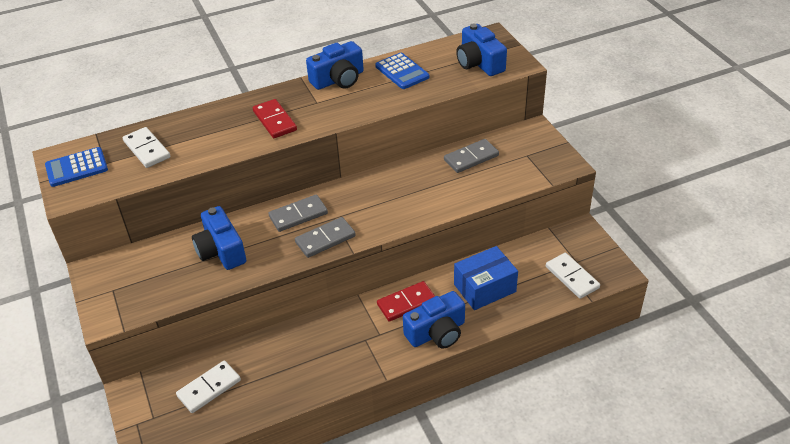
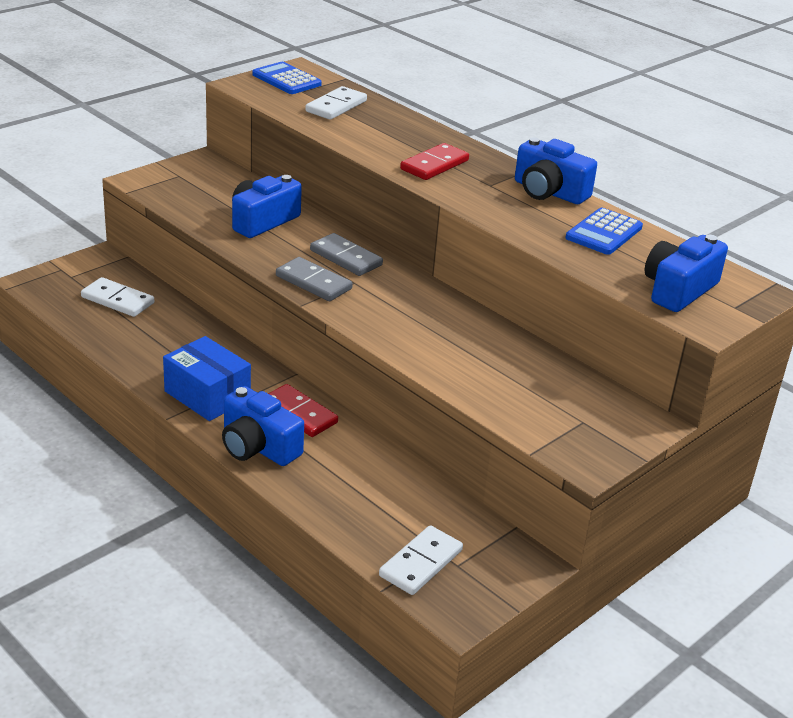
camera: 65 degrees right, 10 degrees down
grey domino [444,139,499,173] -> none
blue box [454,246,518,310] -> blue box moved to [163,336,251,421]

